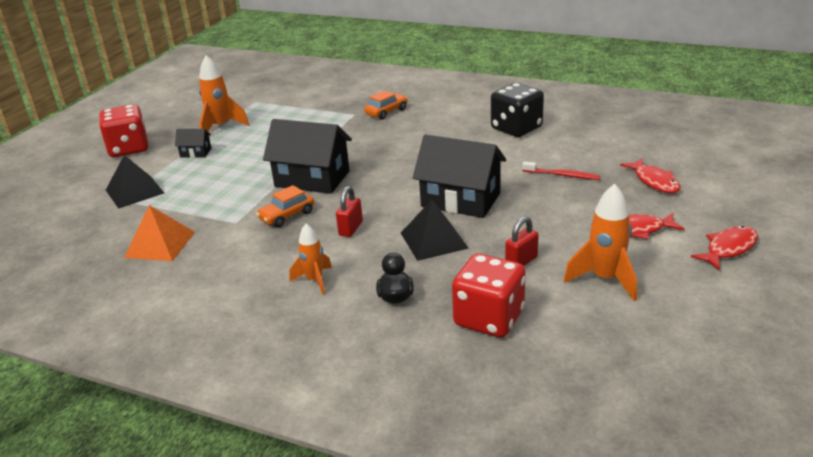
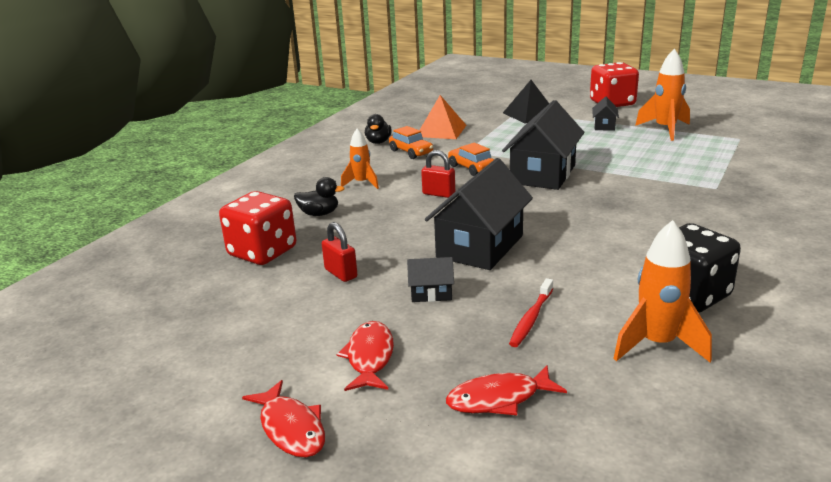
camera: 95 degrees right, 5 degrees down
orange car [364,90,408,120] -> orange car moved to [389,126,434,159]
black pyramid [401,200,469,261] -> none
orange rocket [564,184,637,301] -> orange rocket moved to [613,220,712,363]
none -> black duck [365,114,392,144]
none -> black house [407,257,454,302]

